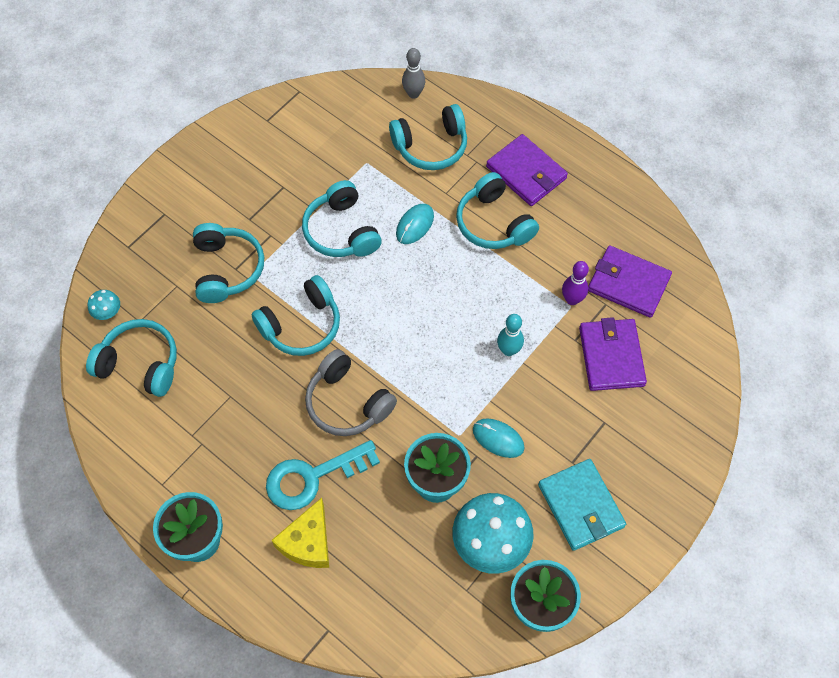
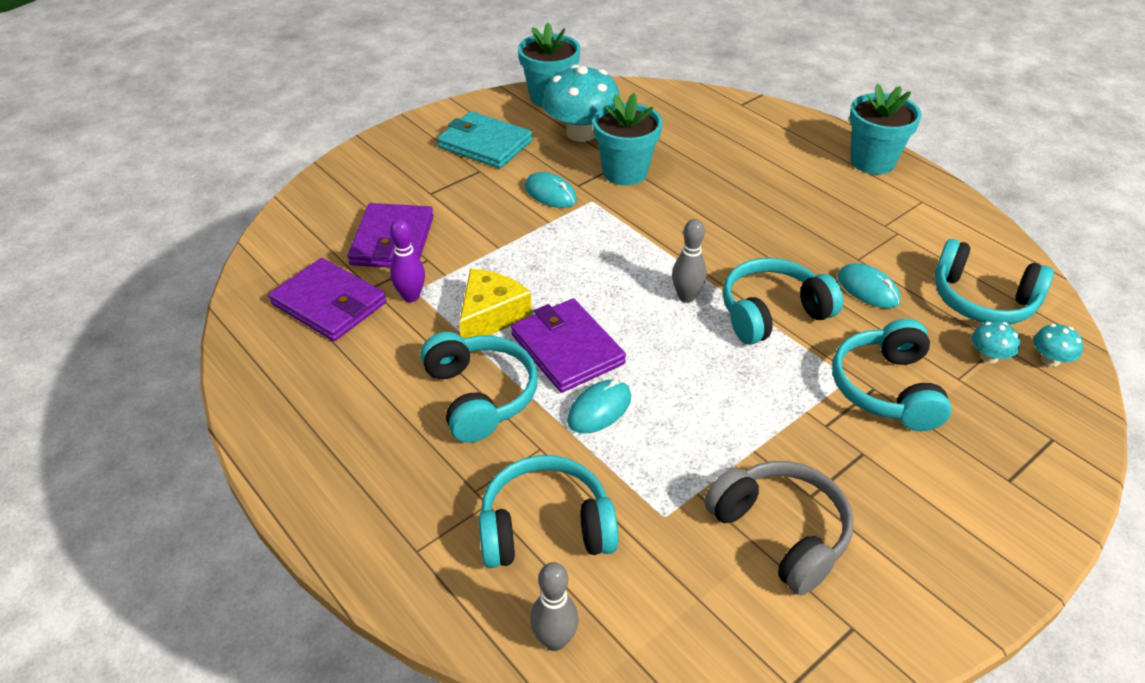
camera: 170 degrees left, 20 degrees down
turquoise key [266,440,380,510] -> none
yellow cheese [271,498,329,568] -> yellow cheese moved to [459,269,532,339]
turquoise headphones [302,180,382,257] -> none
grey headphones [305,349,397,436] -> grey headphones moved to [704,461,854,595]
purple wallet [486,134,568,206] -> purple wallet moved to [511,299,626,393]
turquoise bowling pin [497,314,524,356] -> none
turquoise wallet [538,459,626,551] -> turquoise wallet turned 45 degrees counterclockwise [437,111,533,168]
none -> grey bowling pin [672,219,707,303]
none -> turquoise mouse [838,263,900,308]
none -> turquoise mushroom [972,321,1020,363]

